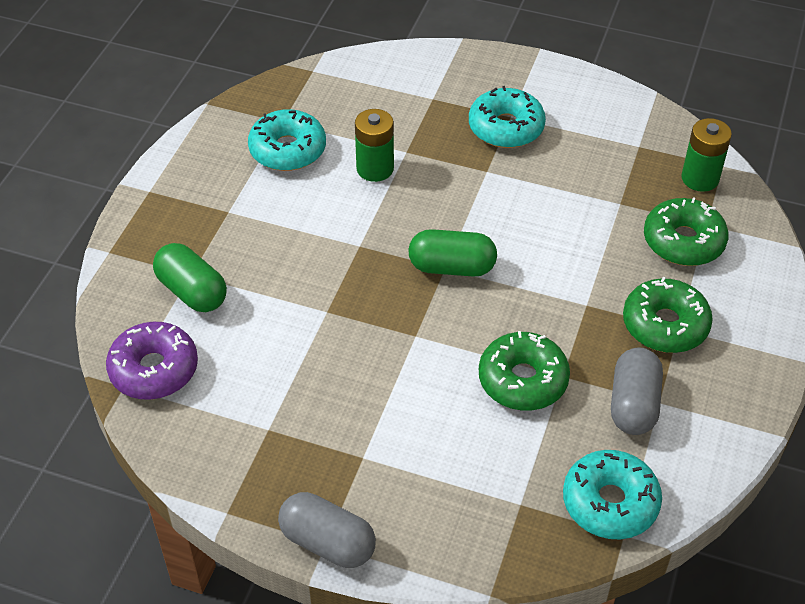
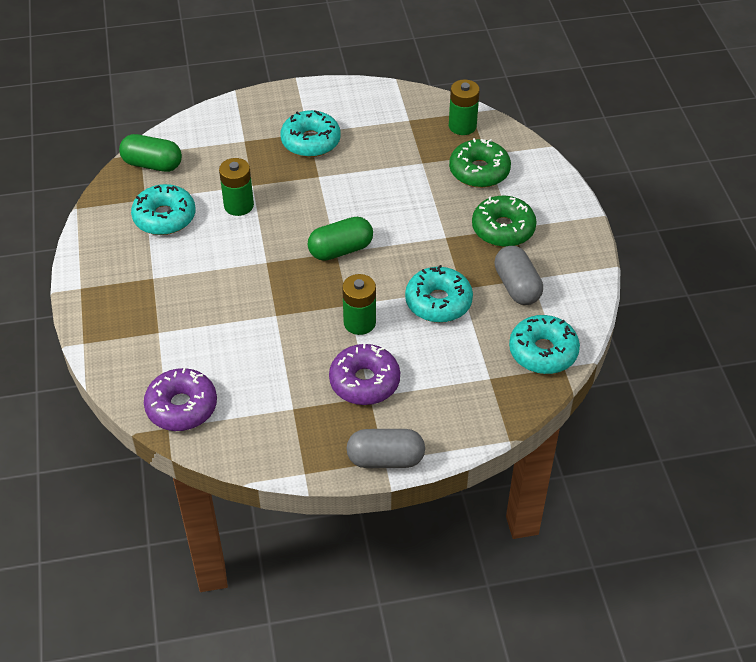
camera: 30 degrees left, 0 degrees up
green capsule [153,243,227,312] -> green capsule moved to [119,134,182,172]
green donut [479,331,570,411] -> turquoise donut [405,265,473,323]
none -> purple donut [329,343,400,405]
none -> green battery [342,274,376,335]

